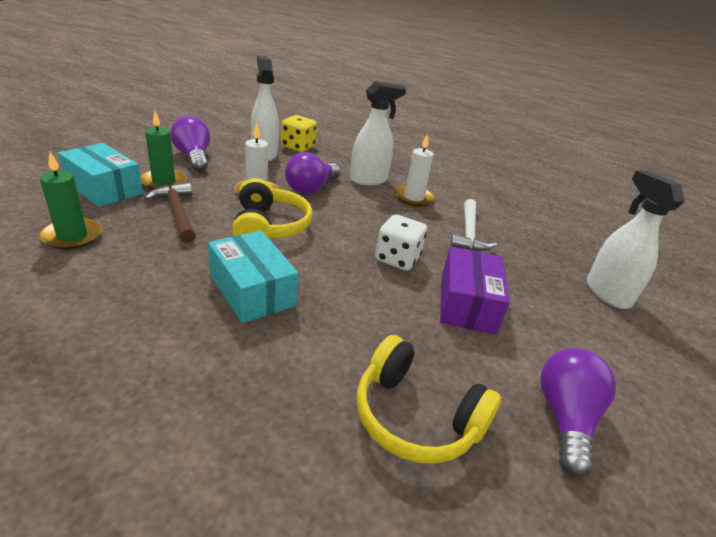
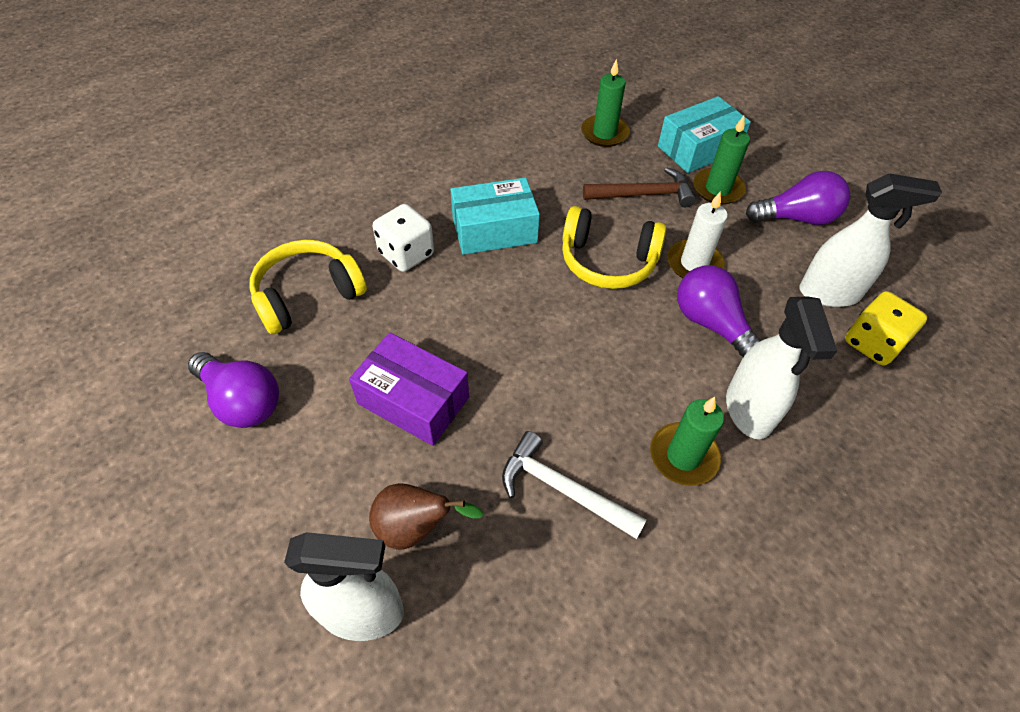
camera: 115 degrees right, 20 degrees up
white dice [375,214,427,271] -> white dice moved to [373,204,434,272]
white candle [395,134,435,207] -> green candle [650,397,724,486]
none -> brown pear [369,483,483,550]

